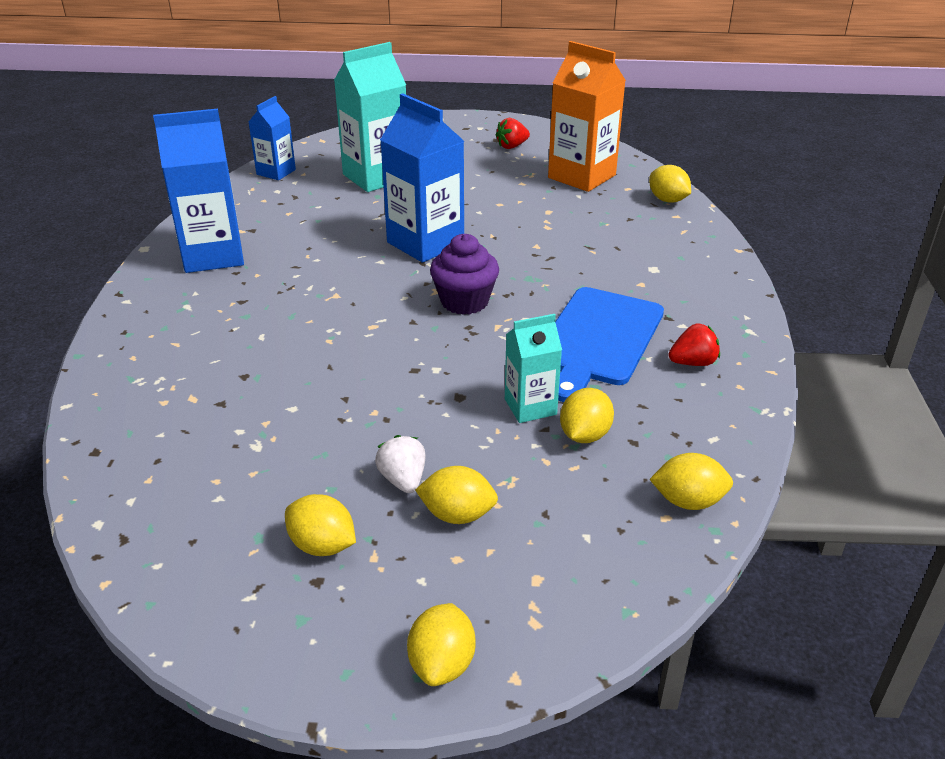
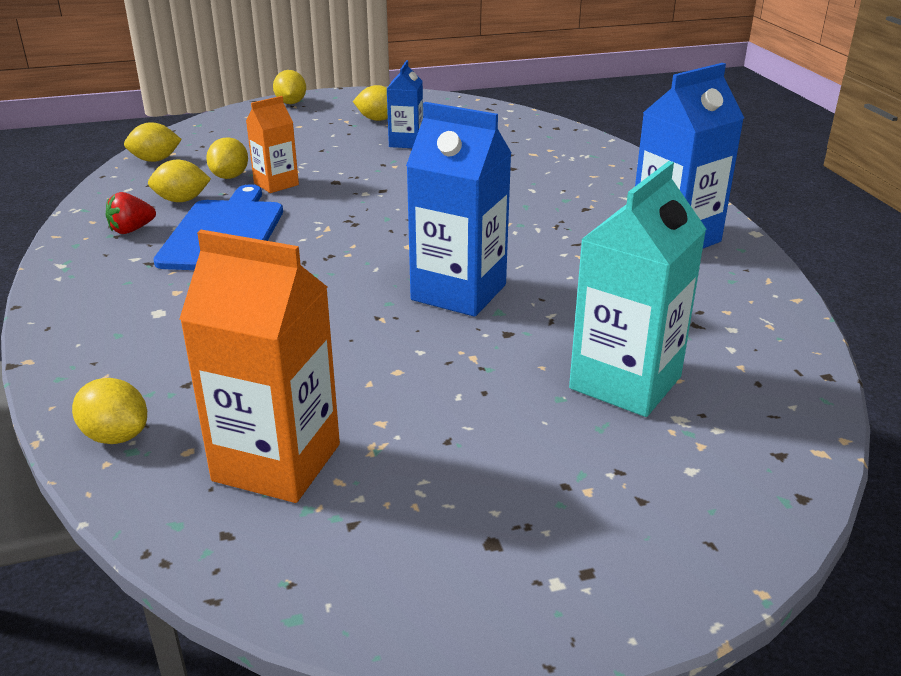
camera: 160 degrees right, 5 degrees down
blue carton [249,96,296,180] -> blue carton moved to [387,60,423,148]
white strawberry [375,435,426,493] -> none
yellow lemon [415,466,498,524] -> yellow lemon moved to [148,160,211,202]
purple cupcake [430,234,499,315] -> none
red strawberry [496,118,530,149] -> none
turquoise carton [505,314,562,423] -> orange carton [246,96,299,193]

